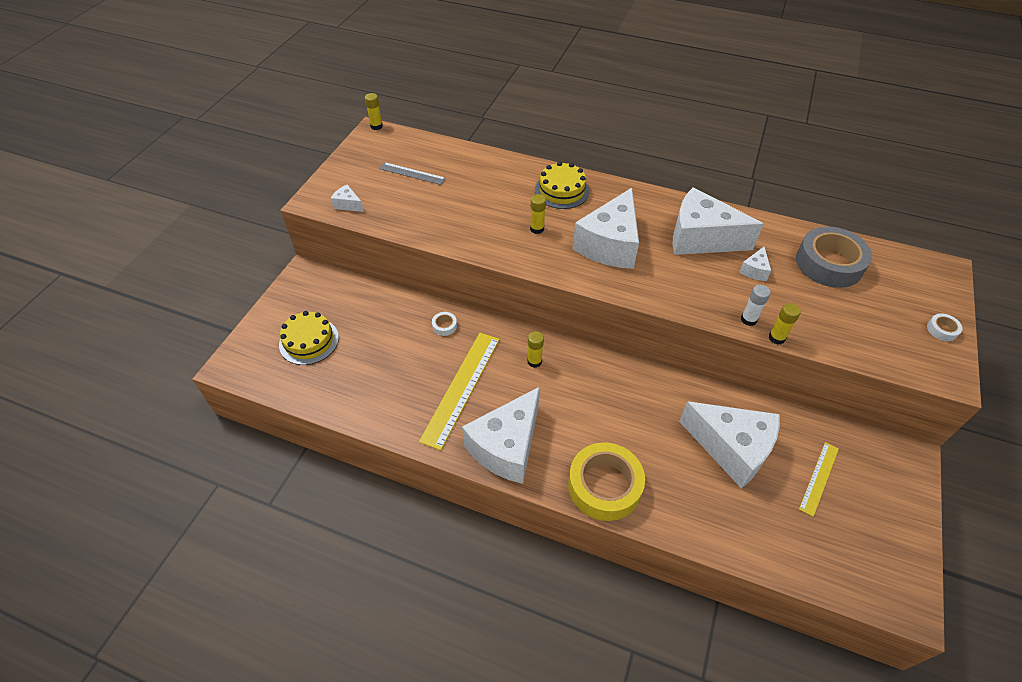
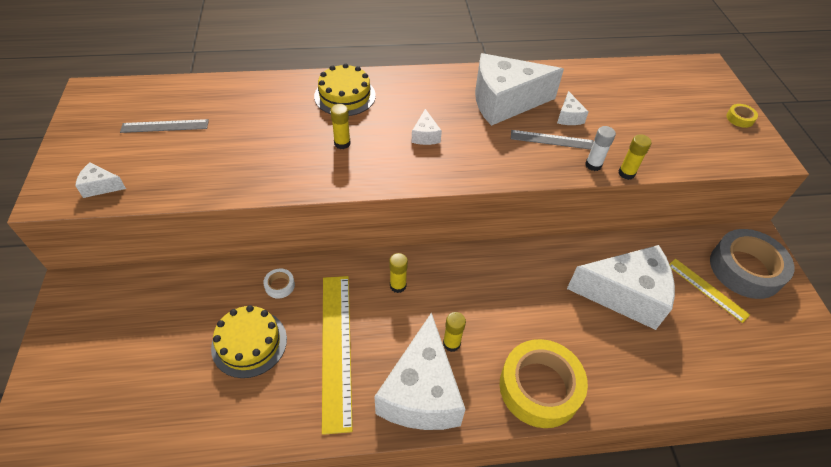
camera: 30 degrees left, 0 degrees up
yellow cake [279,311,339,365] -> yellow cake moved to [211,305,287,378]
yellow glue stick [365,93,383,130] -> yellow glue stick moved to [443,312,466,352]
white cheese [573,188,639,269] -> white cheese [411,109,442,145], size x0.41
grey tape [796,226,872,288] -> grey tape moved to [710,229,795,299]
yellow ruler [799,442,839,517] -> yellow ruler turned 45 degrees counterclockwise [669,258,750,323]
white tape [927,313,962,341] -> yellow tape [726,104,758,128]
none -> grey ruler [511,130,594,150]

